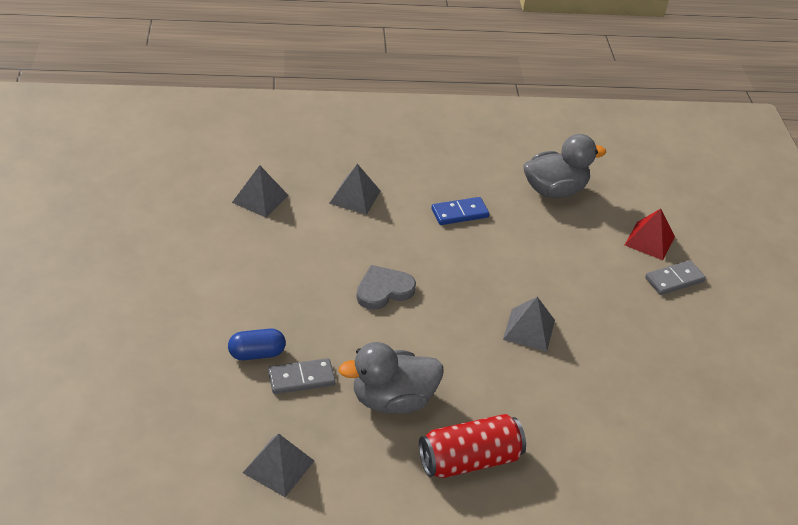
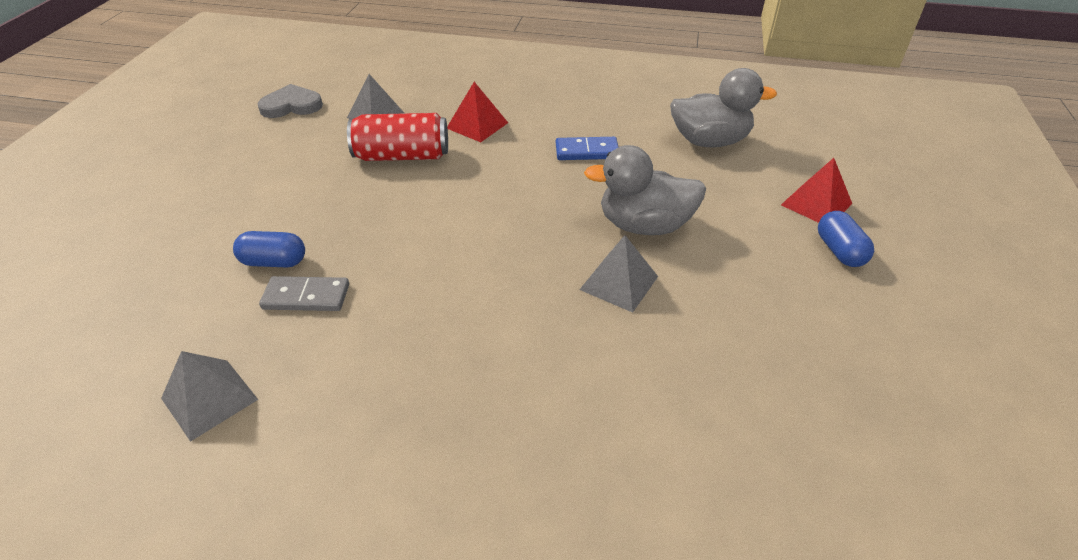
camera: 20 degrees right, 0 degrees up
grey pyramid [329,164,381,215] -> red pyramid [447,82,508,142]
grey duck [338,342,443,414] -> grey duck moved to [584,145,706,235]
grey heart [356,265,416,310] -> grey heart moved to [257,84,323,118]
red can [419,414,526,478] -> red can moved to [347,113,448,161]
grey domino [645,260,706,295] -> blue capsule [818,211,874,267]

